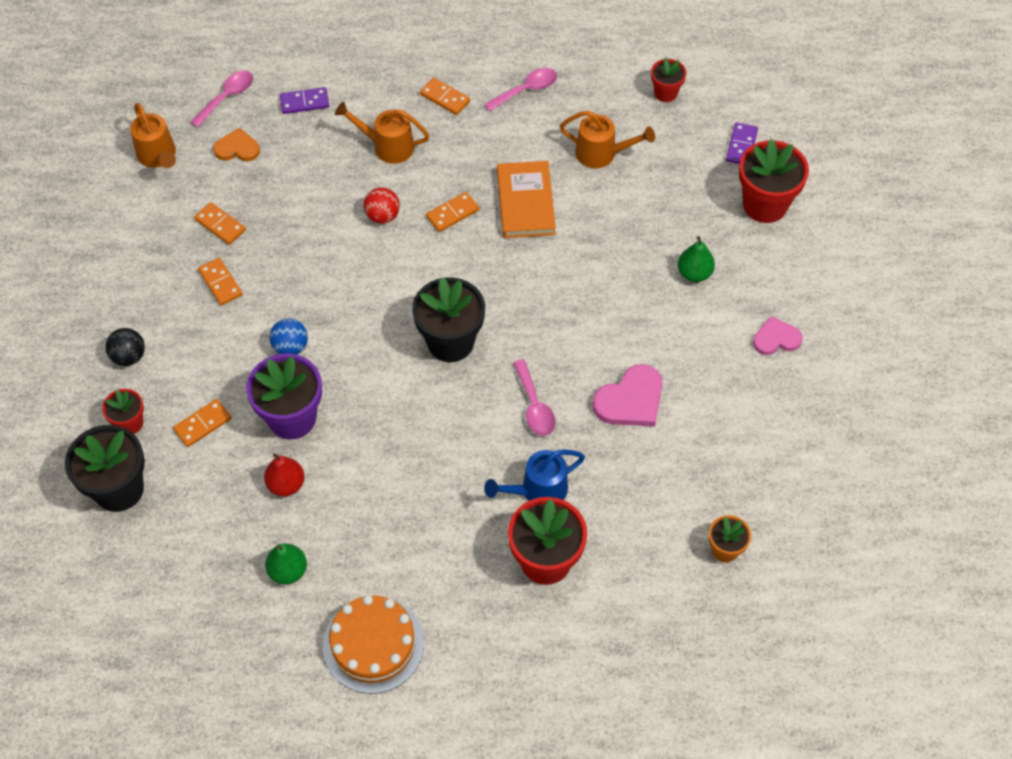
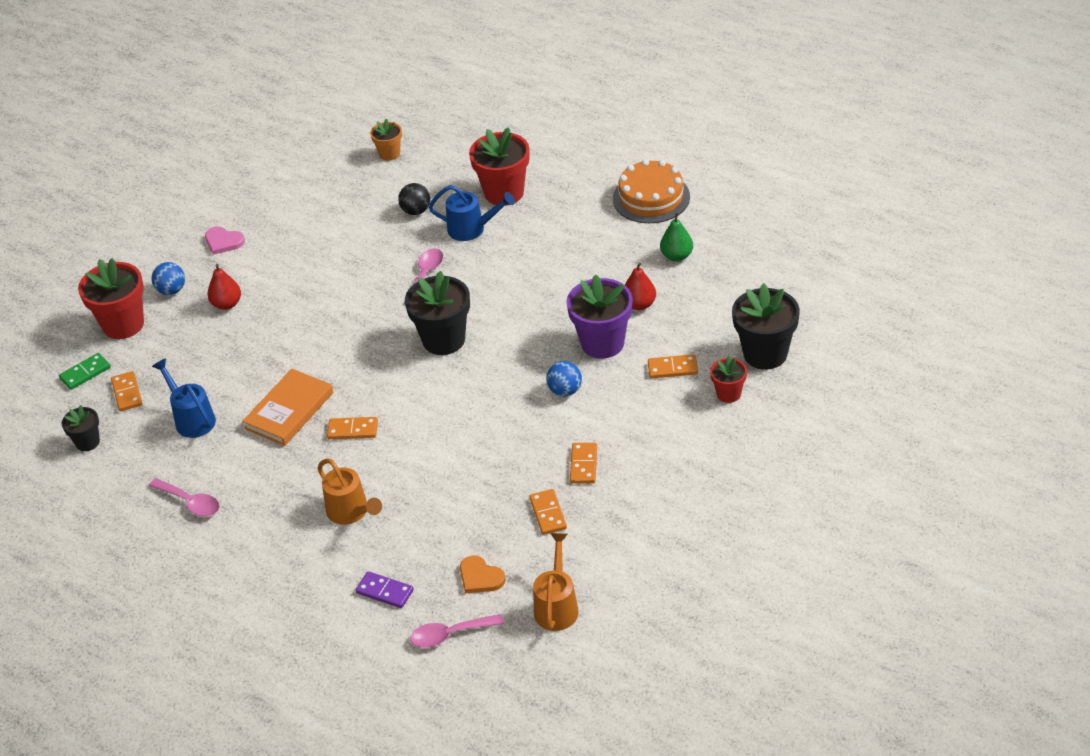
camera: 140 degrees left, 15 degrees down
black ball [105,328,145,366] -> black ball moved to [398,183,430,215]
red ball [364,187,400,224] -> none
orange domino [420,77,470,115] -> orange domino moved to [111,371,142,411]
pink spoon [484,68,557,112] -> pink spoon turned 150 degrees counterclockwise [149,478,220,517]
orange watering can [560,110,655,168] -> blue watering can [152,358,216,438]
pink heart [592,364,663,427] -> none
red flower pot [651,57,686,102] -> black flower pot [62,405,100,451]
green pear [678,236,715,282] -> red pear [207,264,241,310]
purple domino [726,122,758,164] -> green domino [59,353,111,390]
none -> blue ball [152,262,185,295]

